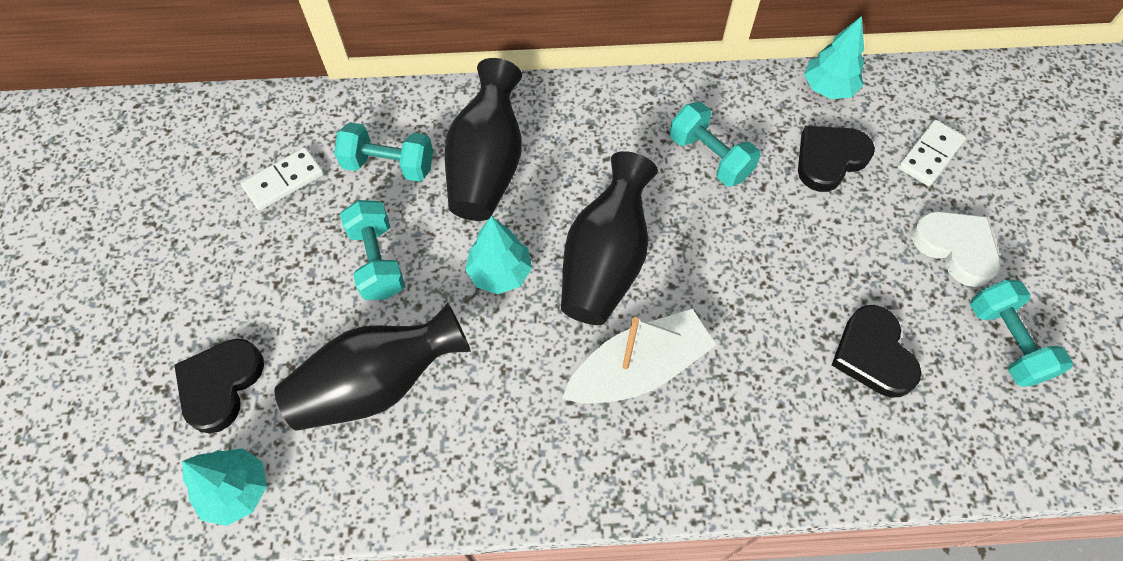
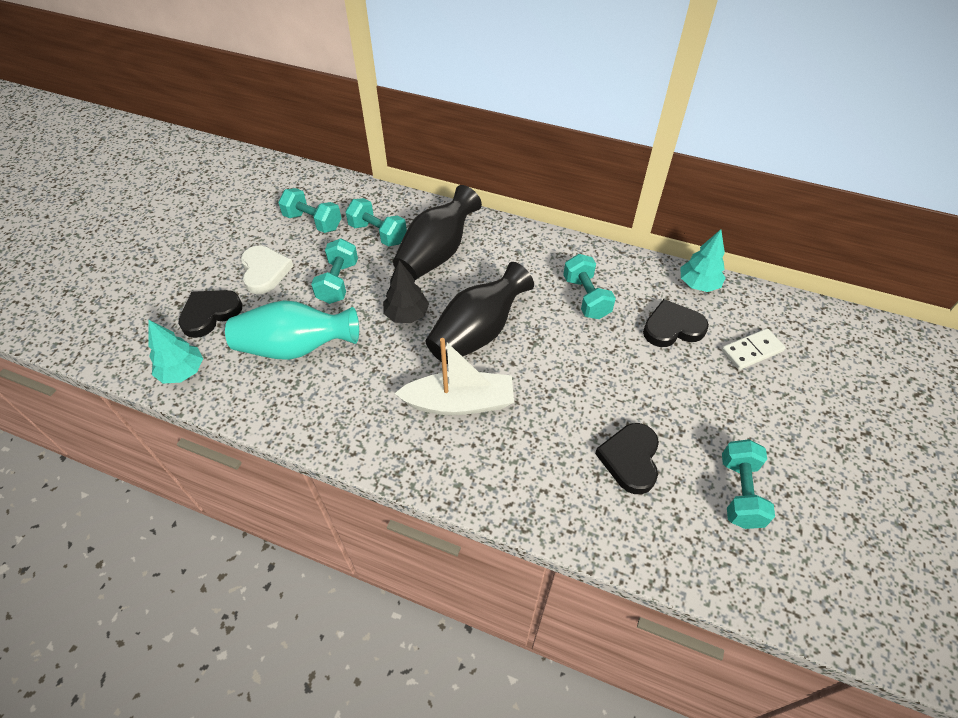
camera: 25 degrees right, 10 degrees down
white domino [241,147,324,211] -> turquoise dumbbell [278,188,341,233]
black vase [274,303,471,431] -> turquoise vase [225,300,359,360]
turquoise tree [465,216,532,294] -> black tree [383,260,429,323]
white heart [911,211,1000,287] -> white heart moved to [241,246,293,294]

